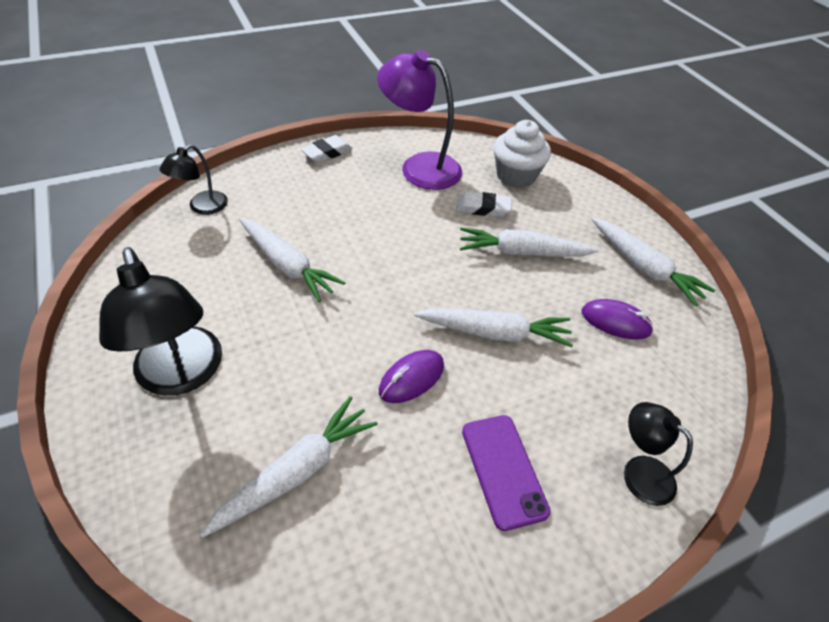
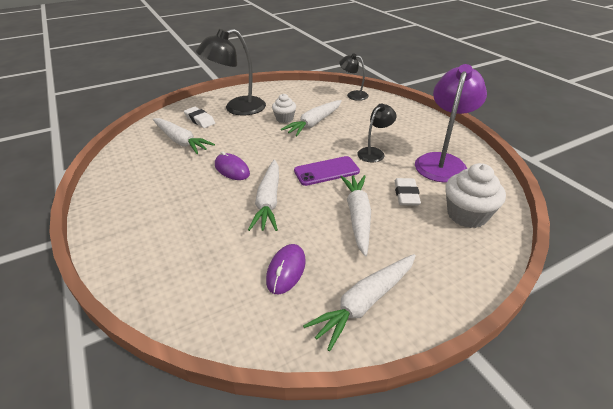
camera: 90 degrees right, 10 degrees down
white eraser [301,135,353,163] -> white eraser moved to [184,107,215,128]
purple phone [462,415,551,531] -> purple phone moved to [294,156,360,186]
black lamp [624,402,693,506] -> black lamp moved to [357,103,396,162]
none -> white cupcake [272,94,296,123]

